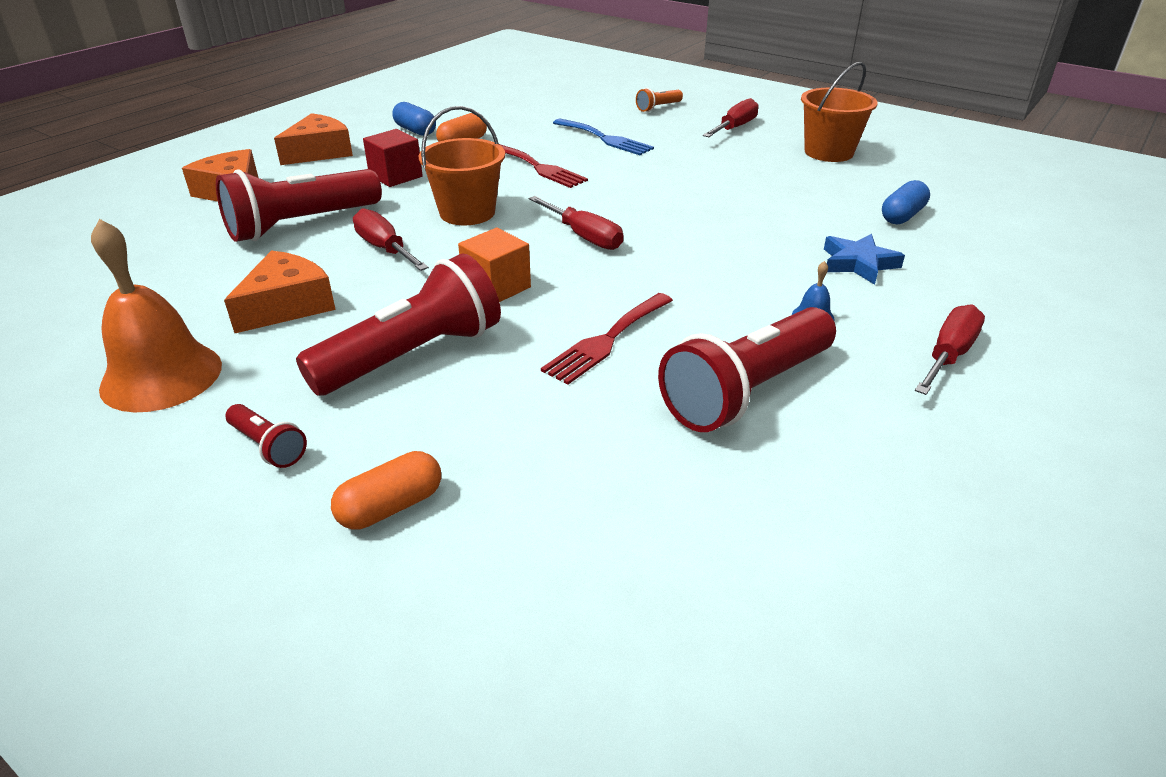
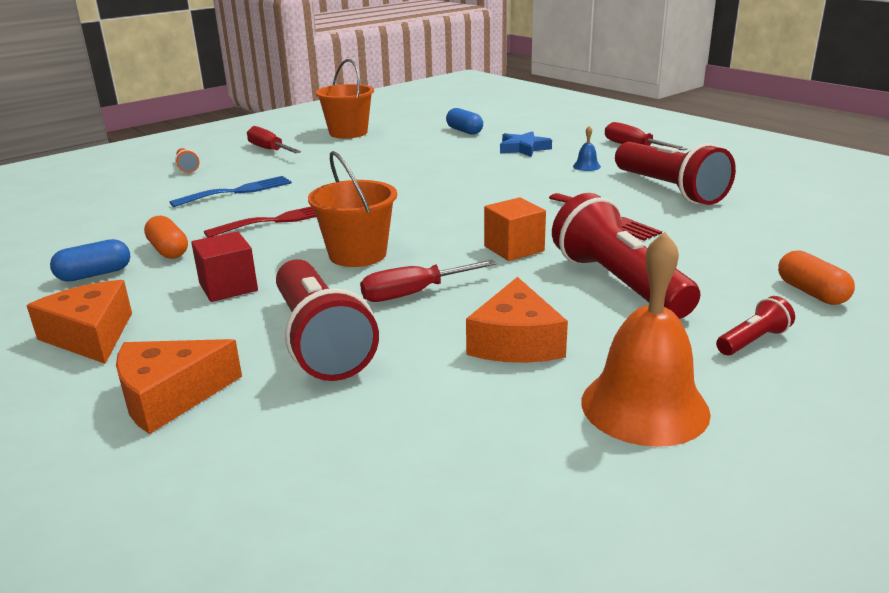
camera: 75 degrees left, 10 degrees down
orange cheese [224,251,336,333] -> orange cheese turned 135 degrees counterclockwise [466,277,568,363]
red screwdriver [529,196,623,250] -> none

